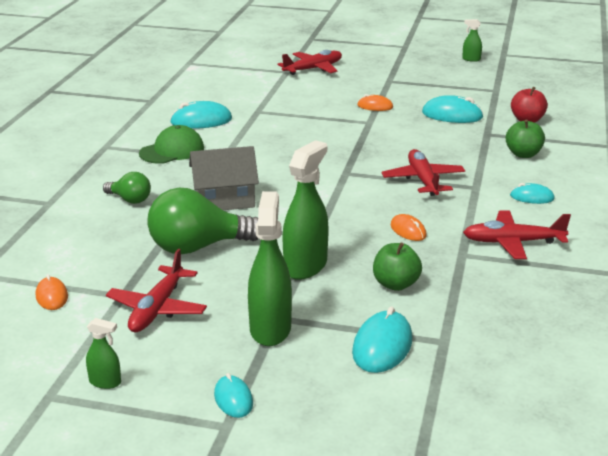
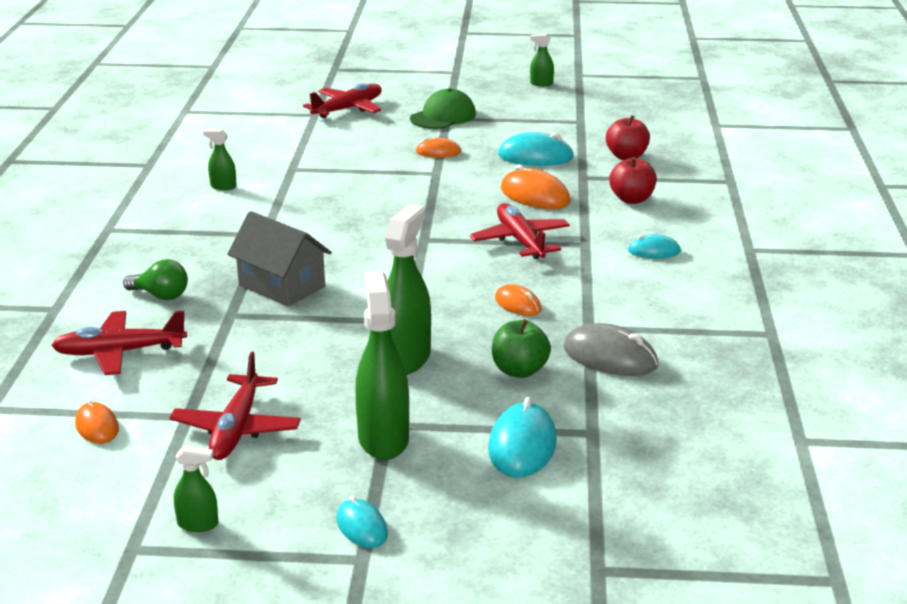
camera: 10 degrees left, 0 degrees up
green cap [139,125,204,164] -> green cap moved to [410,88,476,129]
green light bulb [147,188,259,254] -> none
turquoise mouse [170,101,232,129] -> green spray bottle [203,129,237,190]
grey house [189,146,259,210] -> grey house turned 60 degrees clockwise [227,211,332,307]
red plane [463,211,571,259] -> red plane moved to [51,311,187,375]
green apple [506,119,545,158] -> red apple [609,157,657,204]
none -> orange mouse [501,165,570,209]
none -> grey mouse [563,323,658,376]

